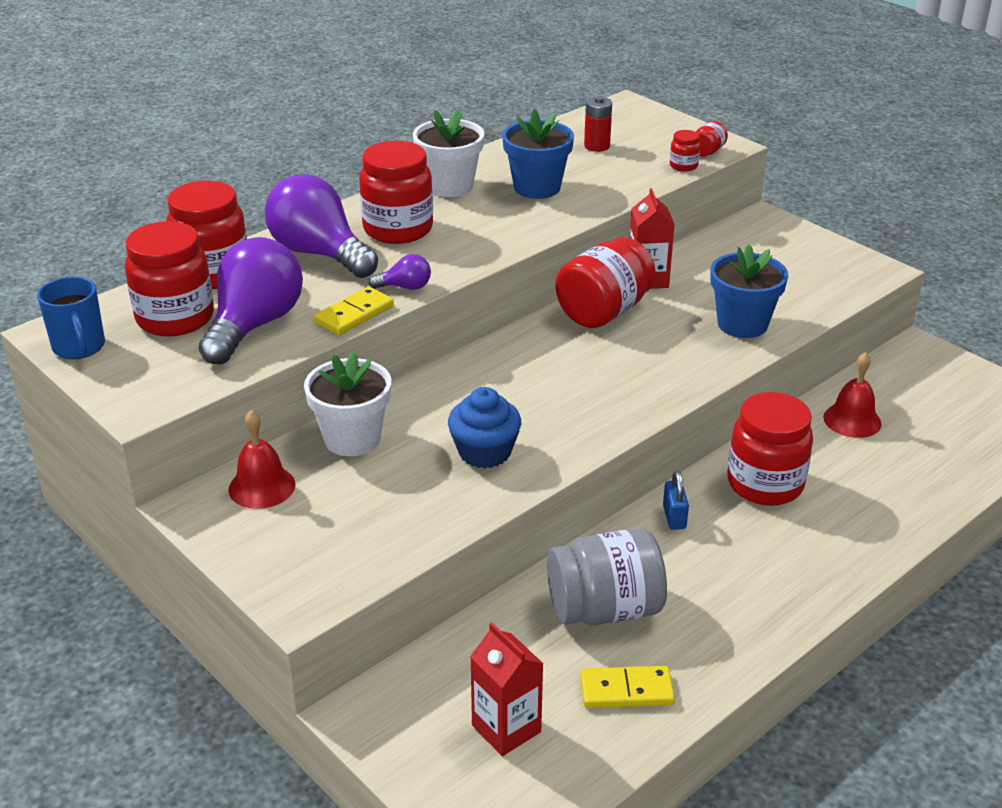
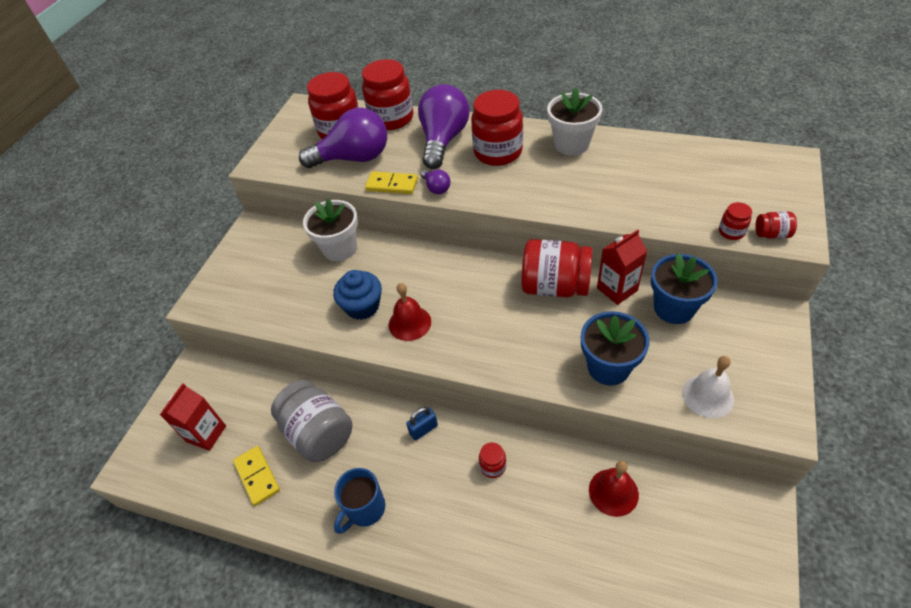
camera: 65 degrees right, 15 degrees up
blue mug [37,276,105,359] -> blue mug moved to [334,468,385,534]
red bell [228,410,295,509] -> red bell moved to [389,283,431,341]
blue flower pot [502,109,574,199] -> blue flower pot moved to [651,253,717,324]
red battery [584,96,612,152] -> none
red jar [728,392,813,506] -> red jar [479,442,506,478], size x0.44
none -> white bell [682,356,734,418]

